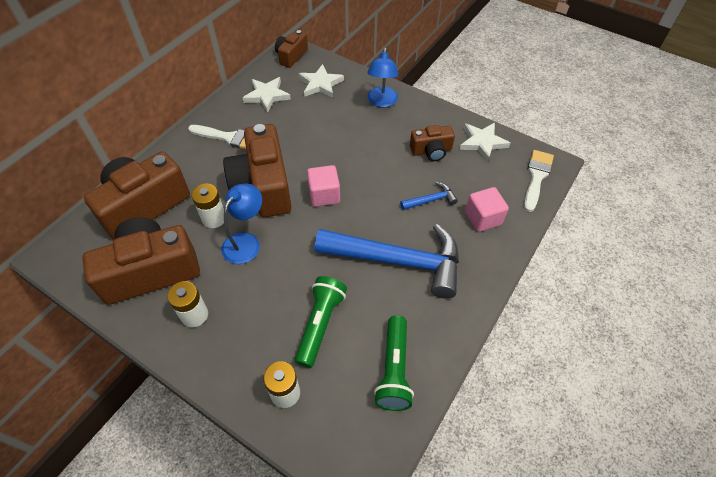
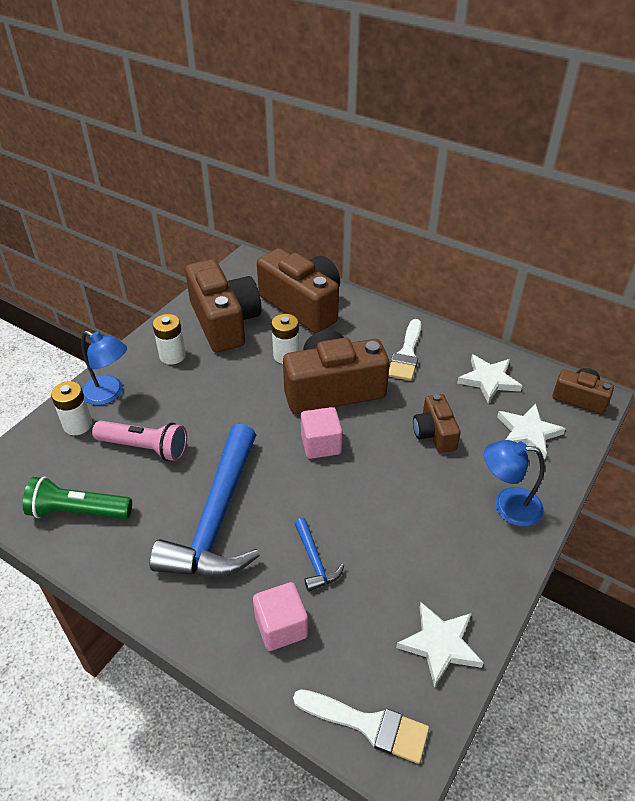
camera: 90 degrees right, 10 degrees down
blue lamp [221,183,262,264] -> blue lamp moved to [81,331,127,405]
green flashlight [295,276,347,368] -> pink flashlight [92,421,187,461]
brown camera [410,125,455,161] -> brown camera moved to [413,394,461,453]

